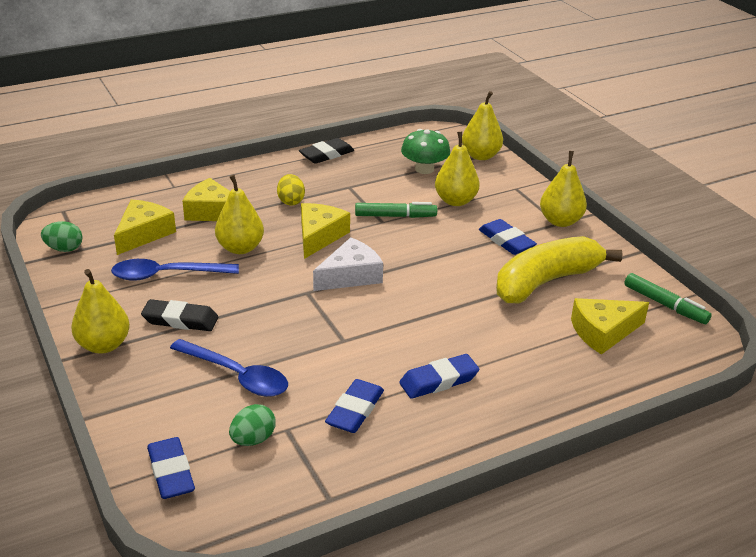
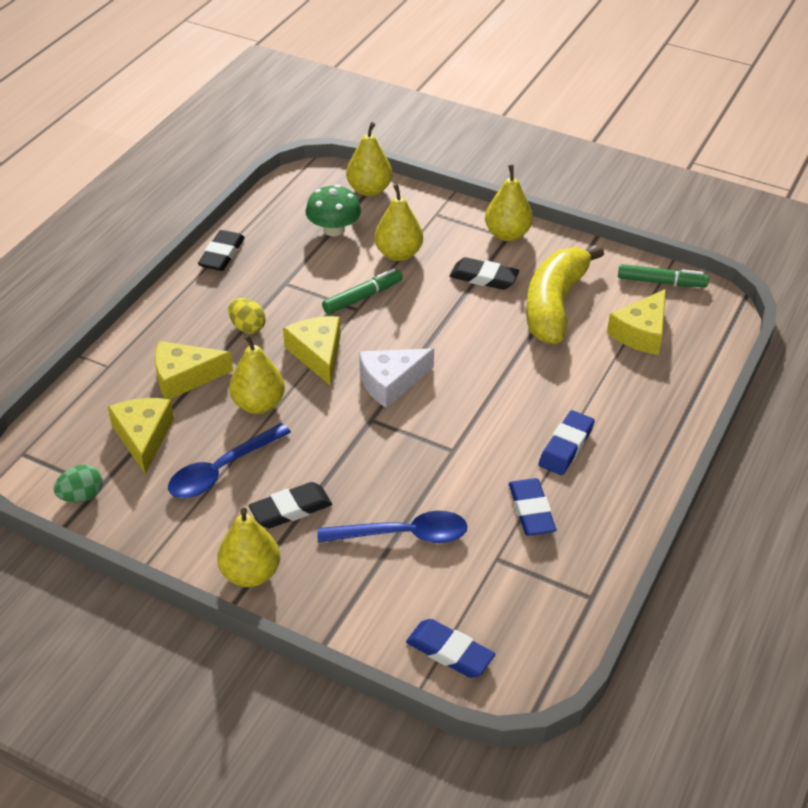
camera: 35 degrees left, 10 degrees up
green egg [229,404,276,446] -> none
white cheese [313,237,383,291] -> white cheese turned 135 degrees counterclockwise [359,348,434,408]
blue eraser [479,219,537,255] -> black eraser [449,257,519,290]

